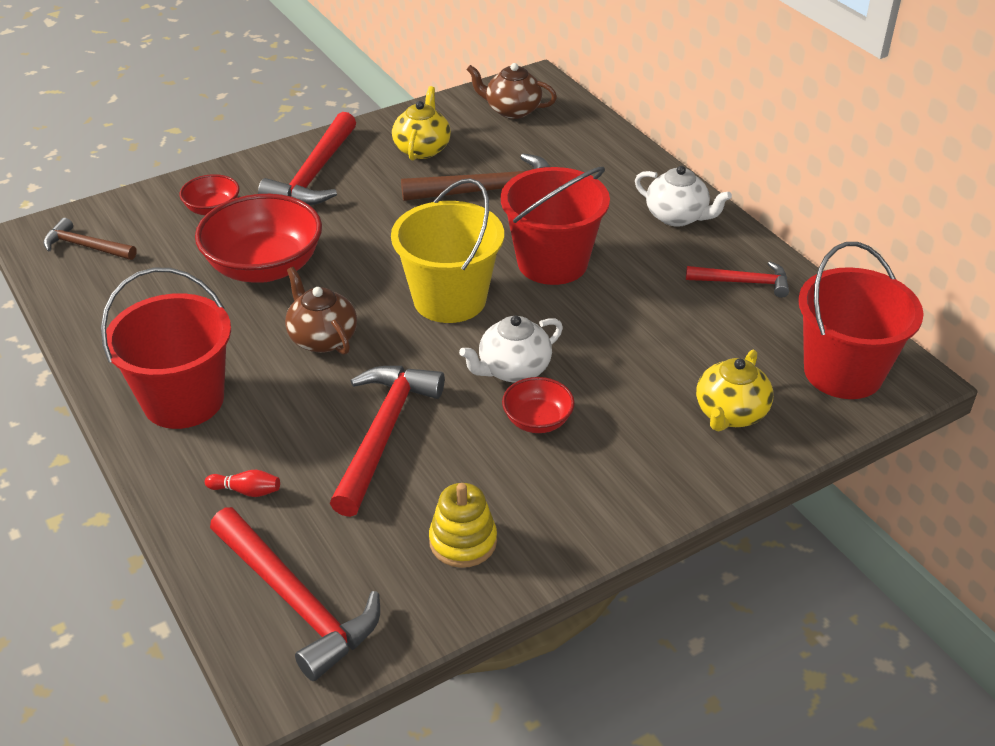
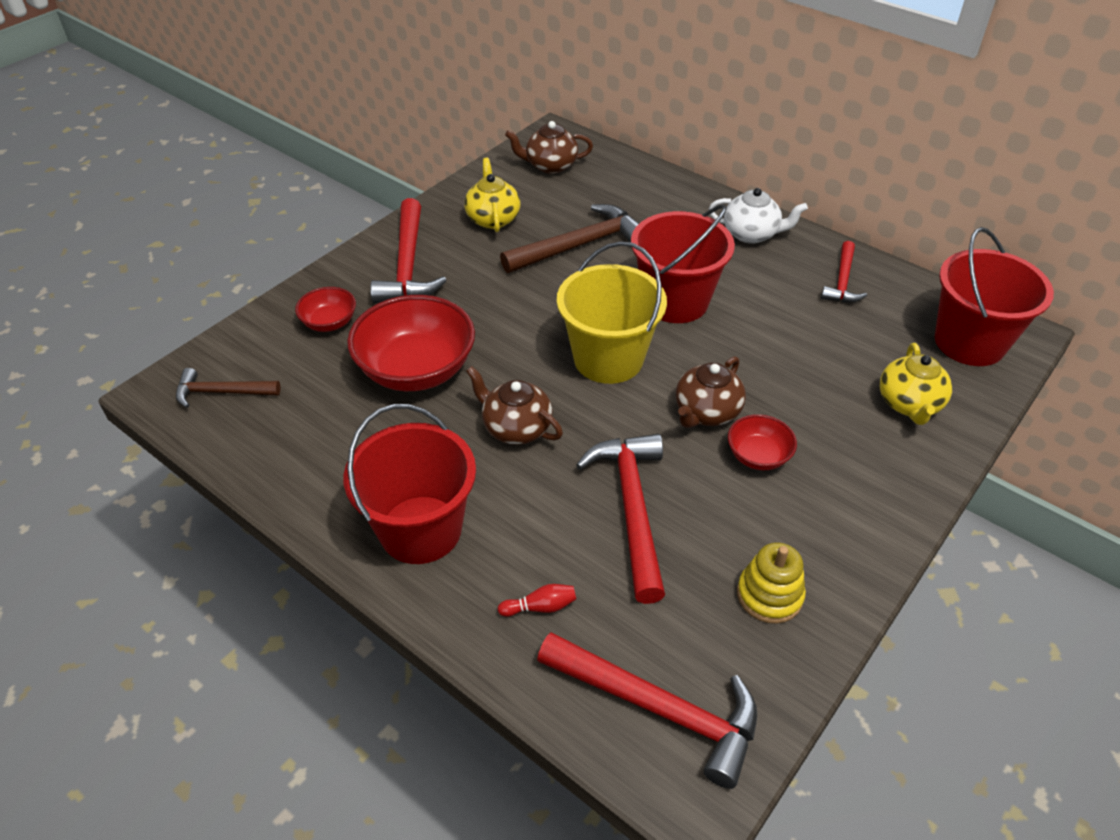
camera: 20 degrees left, 5 degrees up
white teapot [459,316,563,383] -> brown teapot [676,356,746,428]
red hammer [686,261,789,298] -> red hammer turned 120 degrees clockwise [821,241,867,303]

